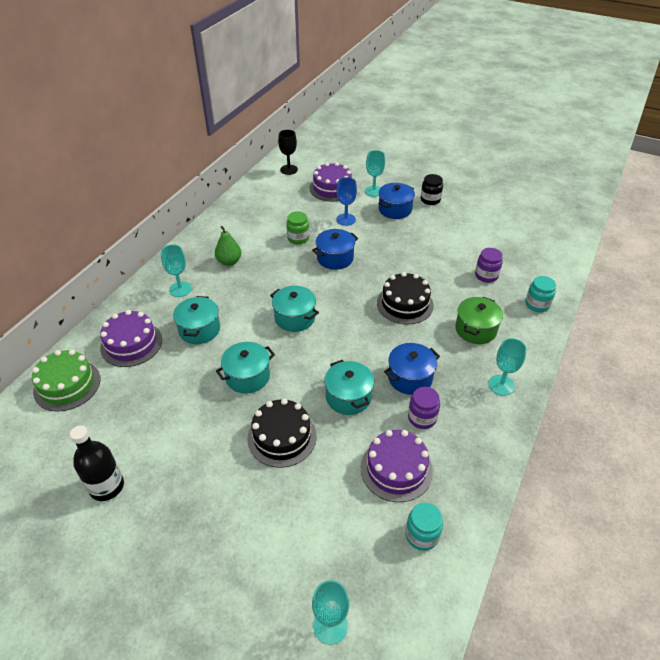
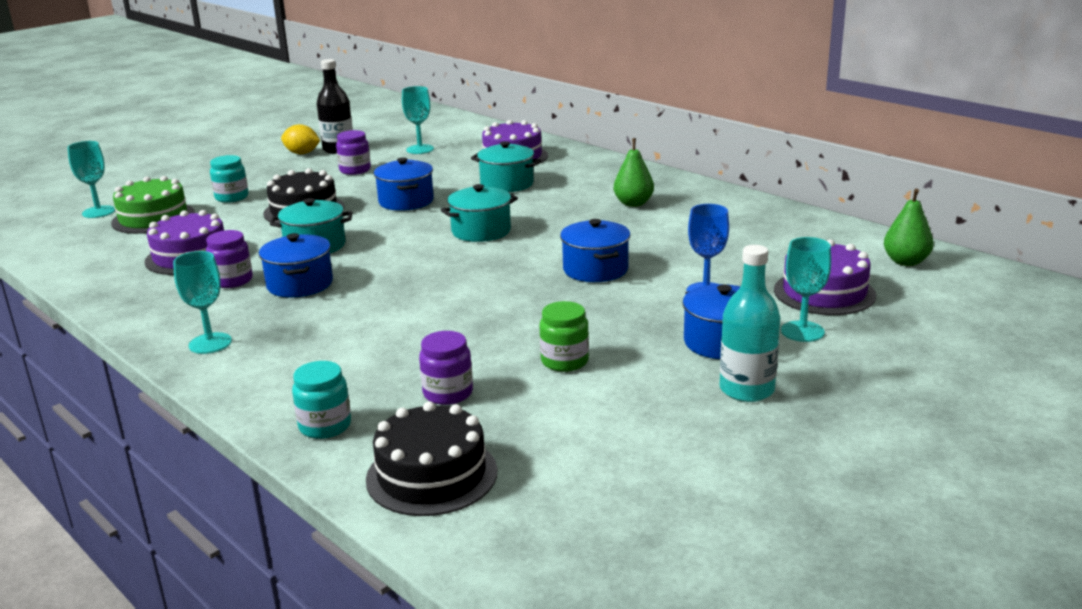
camera: 110 degrees right, 20 degrees down
green cake [32,350,100,412] -> green cake moved to [111,176,195,234]
turquoise goblet [161,244,192,297] -> turquoise goblet moved to [402,86,434,154]
turquoise pot [216,342,275,394] -> blue pot [374,158,434,211]
black goblet [278,130,298,175] -> green pear [884,189,934,266]
green jar [286,211,309,245] -> green jar moved to [540,301,589,372]
black cake [377,272,434,325] -> black cake moved to [366,401,497,516]
turquoise jar [405,503,443,551] -> turquoise jar moved to [210,155,249,203]
black jar [421,174,443,205] -> turquoise bottle [720,245,780,402]
green pot [455,297,503,344] -> none
none -> yellow lemon [281,124,320,154]
none -> purple jar [336,130,371,175]

